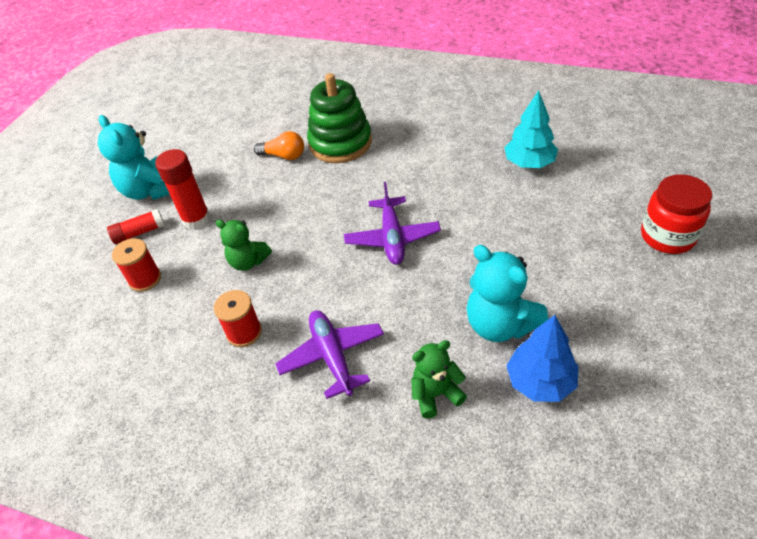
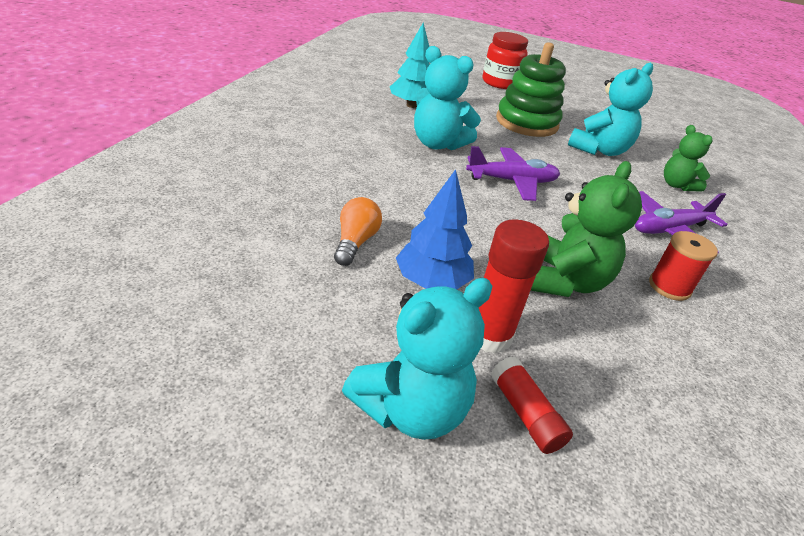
camera: 100 degrees left, 10 degrees down
red spool [112,238,161,292] -> none
green teddy bear [216,220,272,271] -> green teddy bear [530,161,642,297], size x1.57
green stacking toy [307,73,372,163] -> green stacking toy moved to [496,42,566,137]
blue tree [506,315,579,402] -> blue tree moved to [396,169,474,289]
none -> turquoise teddy bear [414,46,481,150]

